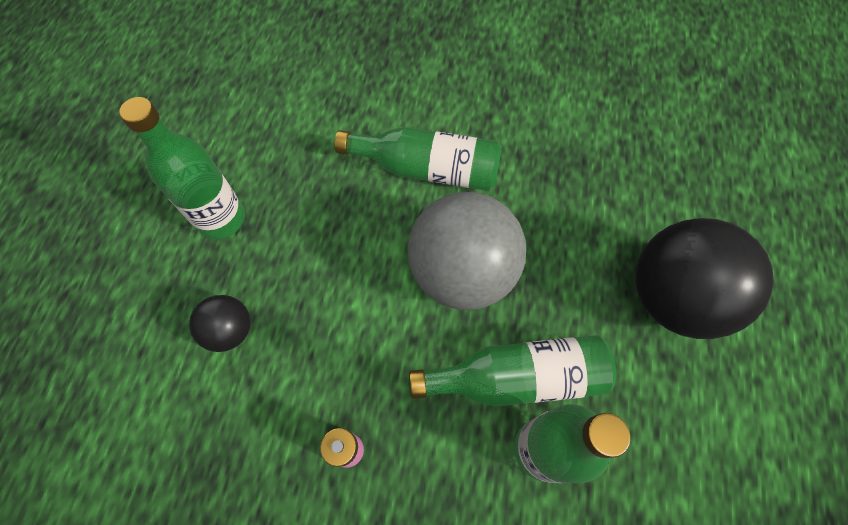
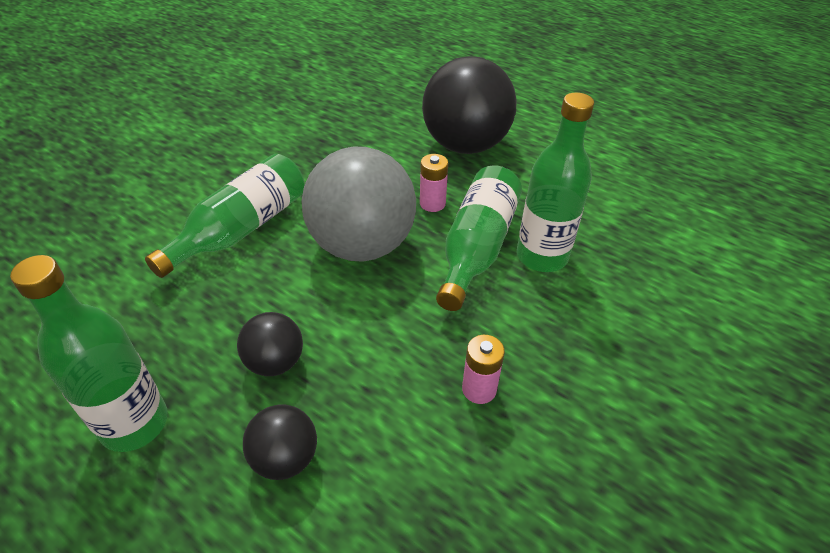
camera: 65 degrees left, 20 degrees down
none -> black ball [237,312,303,376]
none -> pink battery [420,154,448,212]

